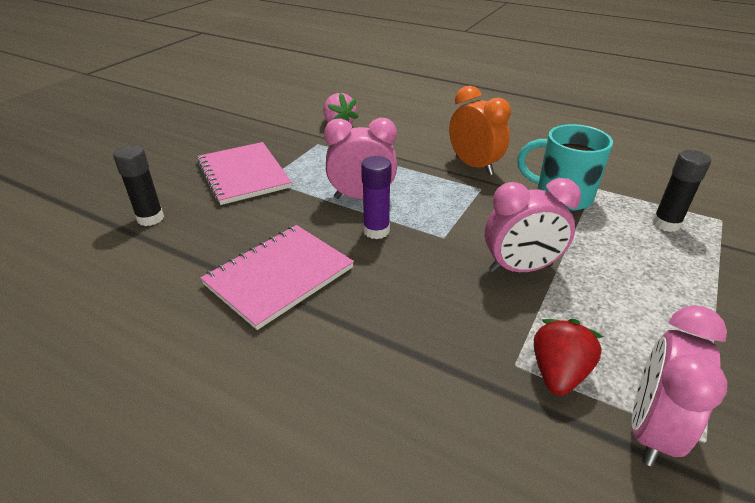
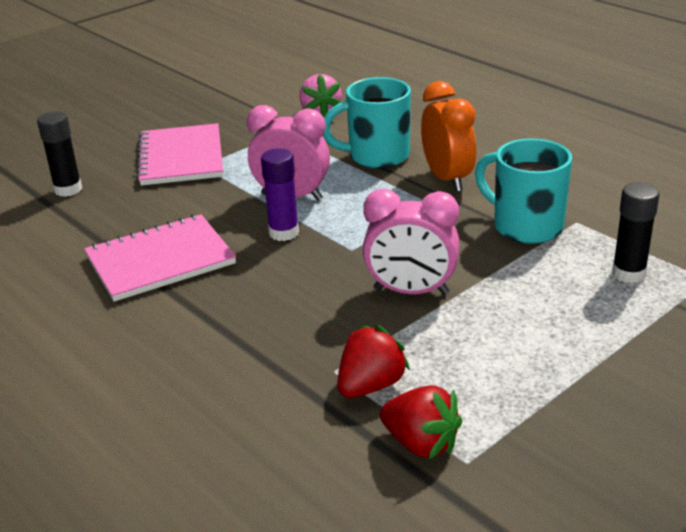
camera: 20 degrees right, 5 degrees down
pink clock [632,305,727,466] -> red strawberry [380,385,462,459]
none -> turquoise mug [323,77,411,168]

